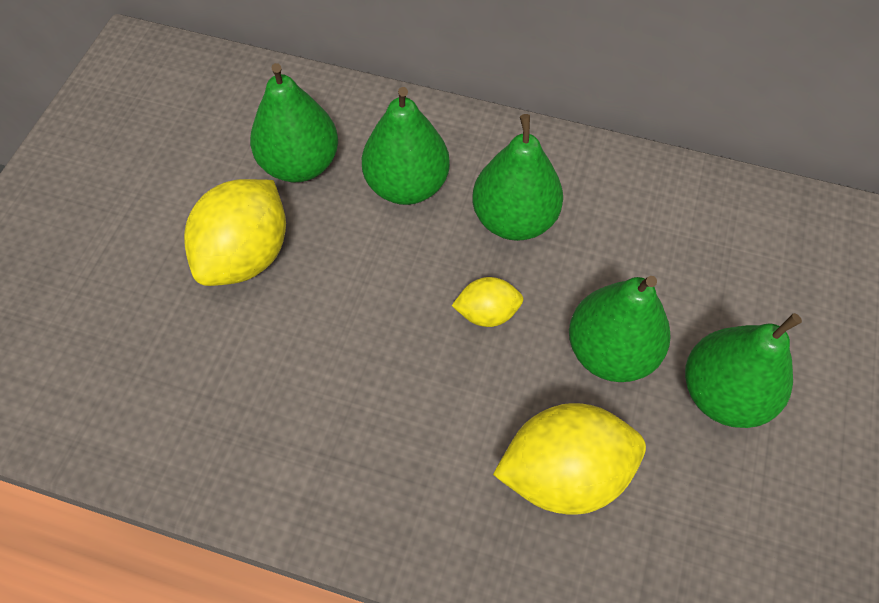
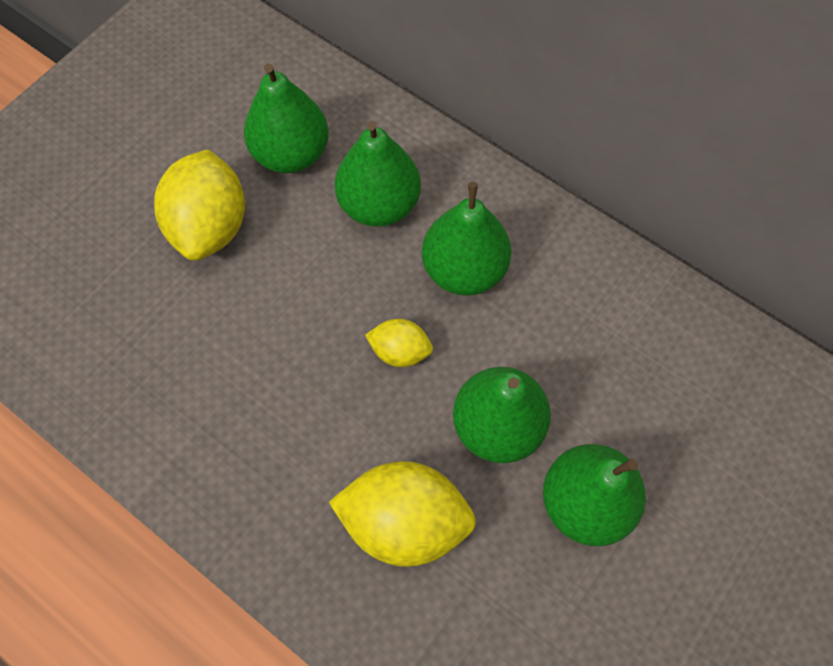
camera: 20 degrees right, 5 degrees up
yellow lemon [184,179,286,286] -> yellow lemon turned 45 degrees counterclockwise [154,149,245,261]

